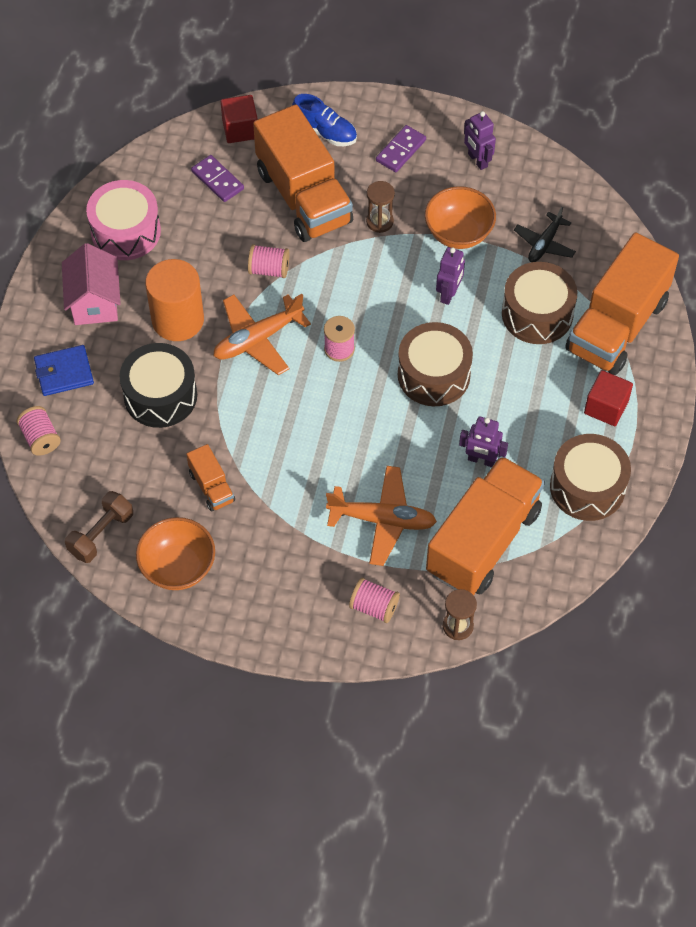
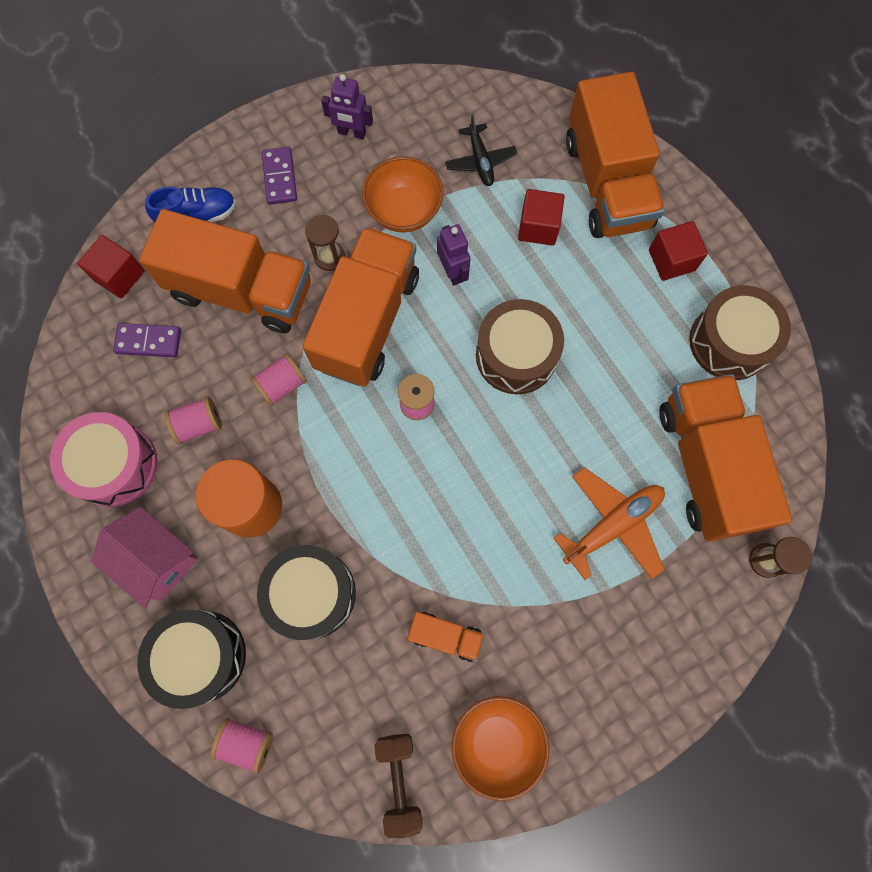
camera: 45 degrees left, 15 degrees up
blue wallet [34,345,94,396] -> black drum [137,610,246,709]
orange plane [213,294,311,375] -> none
pink spool [349,578,400,623] -> pink spool moved to [165,396,222,444]
purple robot [459,417,508,467] -> none
brown drum [502,262,577,344] -> red cube [518,189,565,246]
none -> orange truck [302,227,419,387]

